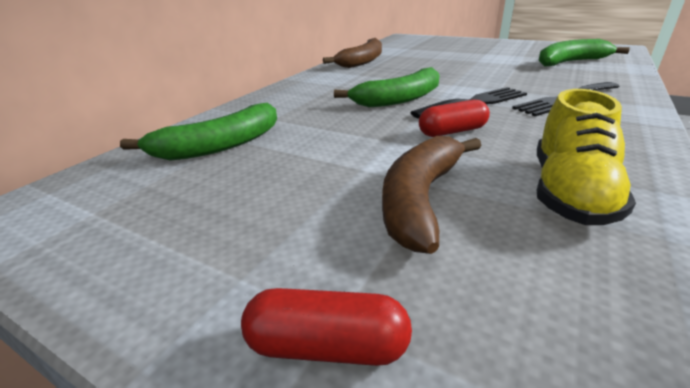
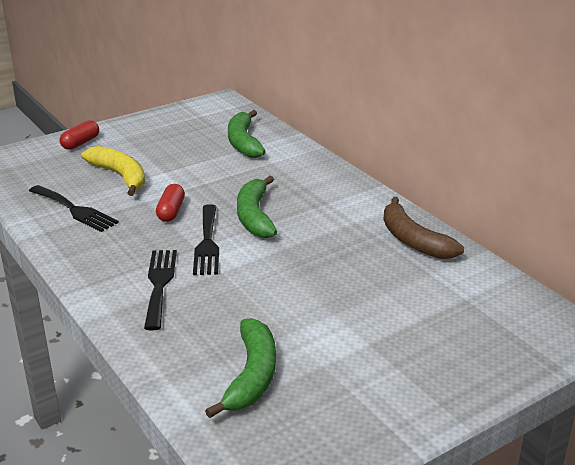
camera: 115 degrees right, 0 degrees up
brown banana [382,136,482,254] -> yellow banana [81,146,145,196]
yellow shoe [537,89,636,225] -> black fork [29,185,119,232]

